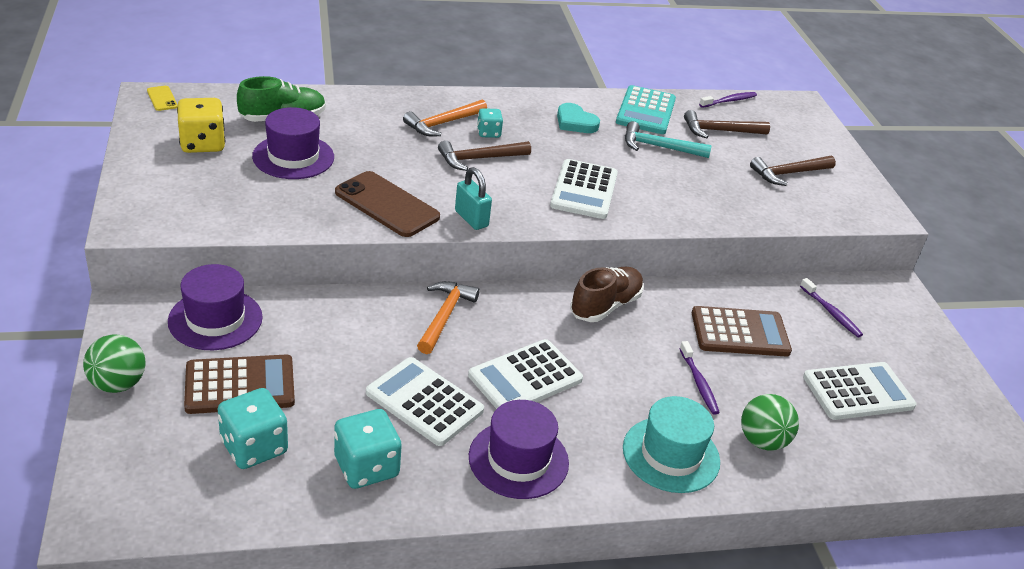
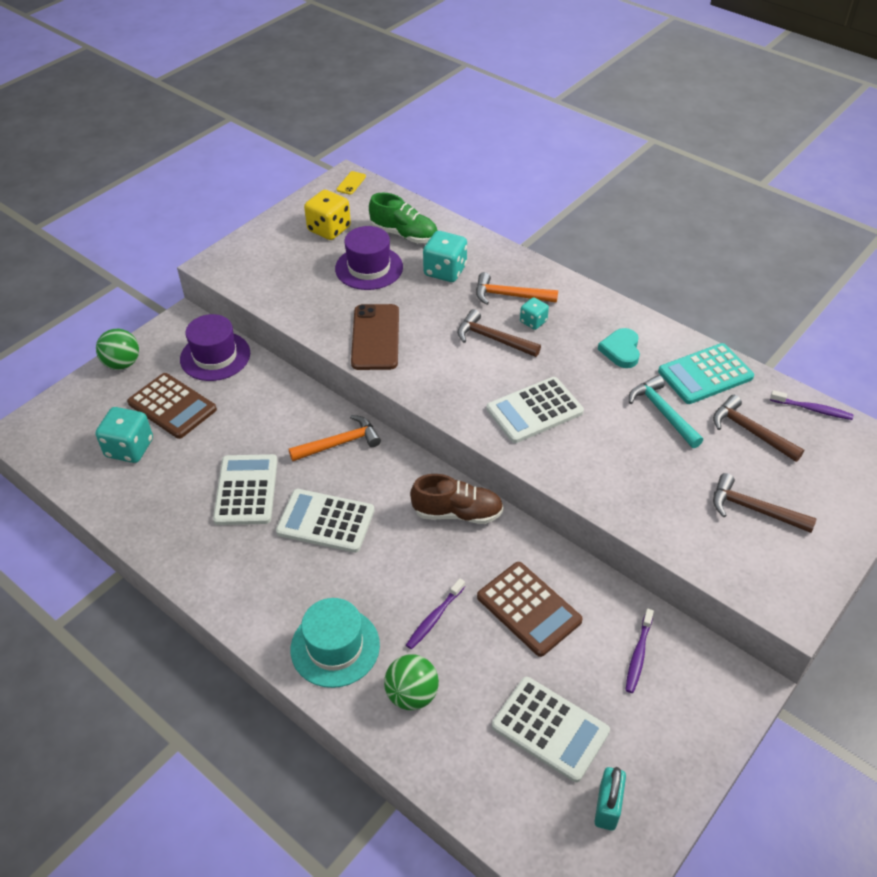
camera: 55 degrees right, 10 degrees up
turquoise dice [334,409,402,489] -> turquoise dice moved to [423,231,467,282]
turquoise padlock [455,167,492,230] -> turquoise padlock moved to [595,767,626,831]
purple hat [469,400,569,499] -> none

